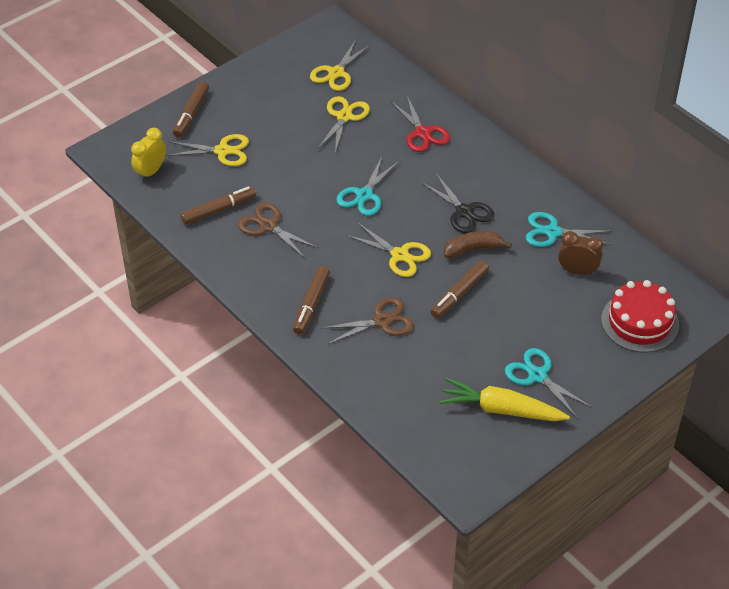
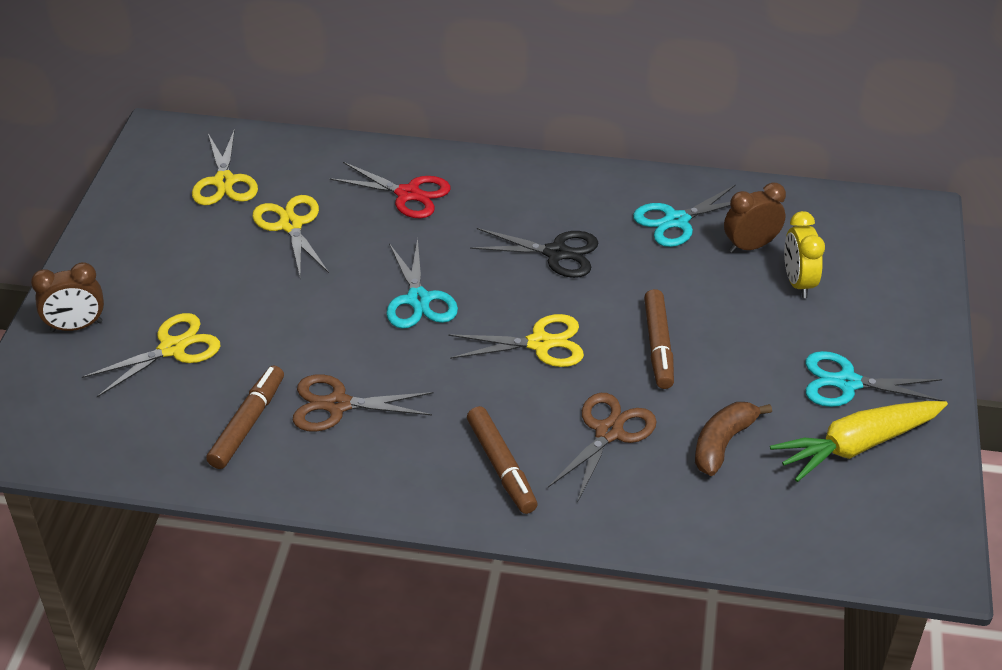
camera: 40 degrees left, 5 degrees down
yellow clock [131,128,166,181] -> yellow clock moved to [784,211,825,298]
brown marker [173,81,209,137] -> brown clock [31,262,104,332]
brown banana [444,231,512,258] -> brown banana moved to [695,402,772,476]
red cake [601,280,679,353] -> none

